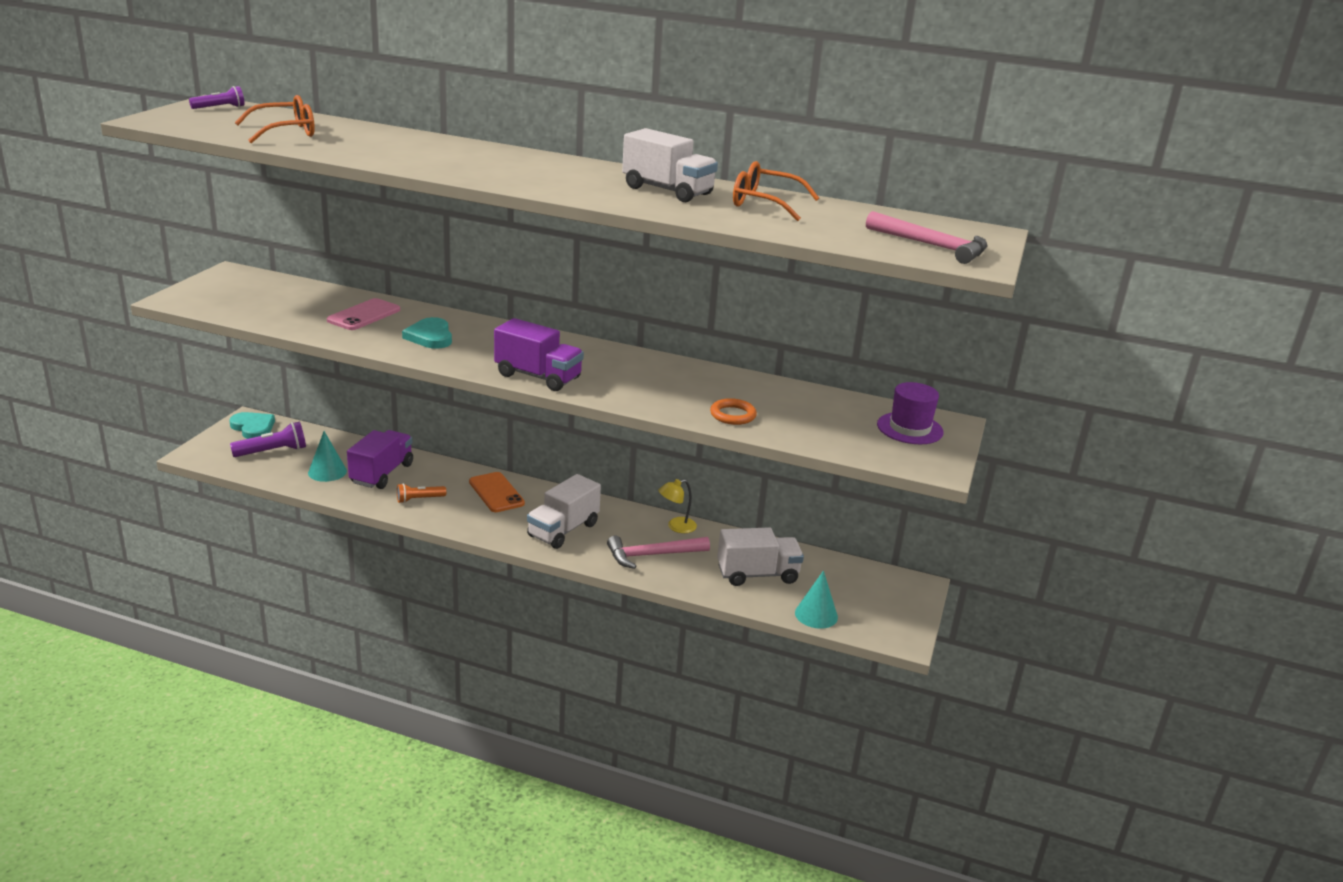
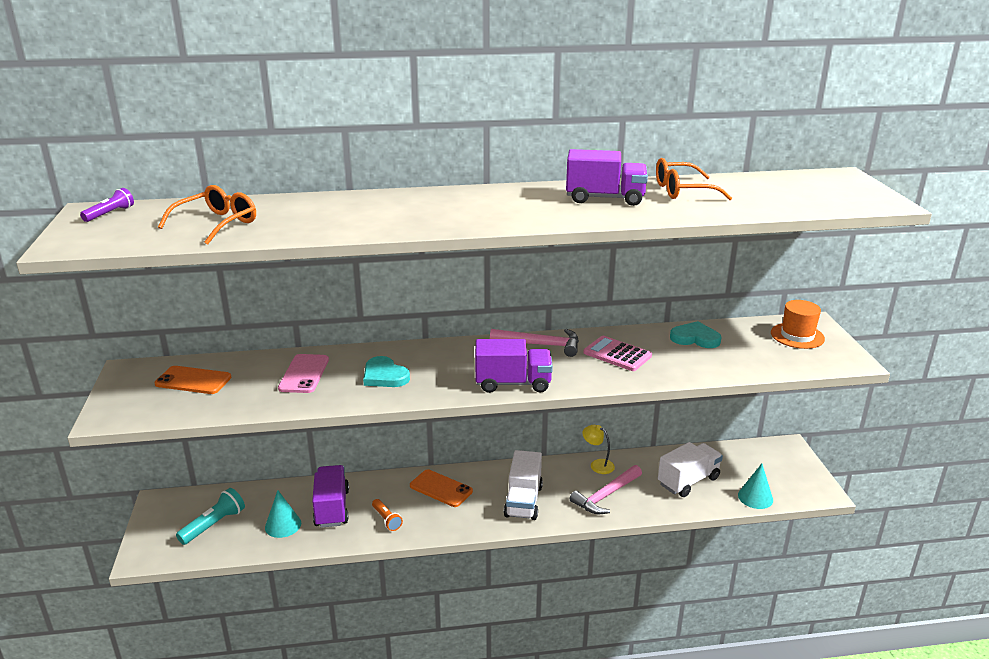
camera: 25 degrees left, 0 degrees up
turquoise heart [229,412,275,439] -> turquoise heart moved to [670,321,722,348]
purple flashlight [230,422,306,457] -> turquoise flashlight [176,488,245,545]
orange flashlight [397,483,446,503] -> orange flashlight turned 75 degrees counterclockwise [372,499,403,531]
white truck [622,128,718,202] -> purple truck [566,149,648,206]
yellow lamp [658,479,697,533] -> yellow lamp turned 90 degrees clockwise [582,425,615,474]
orange ring [710,398,757,425] -> none
pink hammer [866,211,987,264] -> pink hammer moved to [490,329,579,357]
purple hat [877,382,944,444] -> orange hat [771,300,825,349]
none -> orange phone [154,366,231,394]
none -> pink calculator [583,336,652,371]

